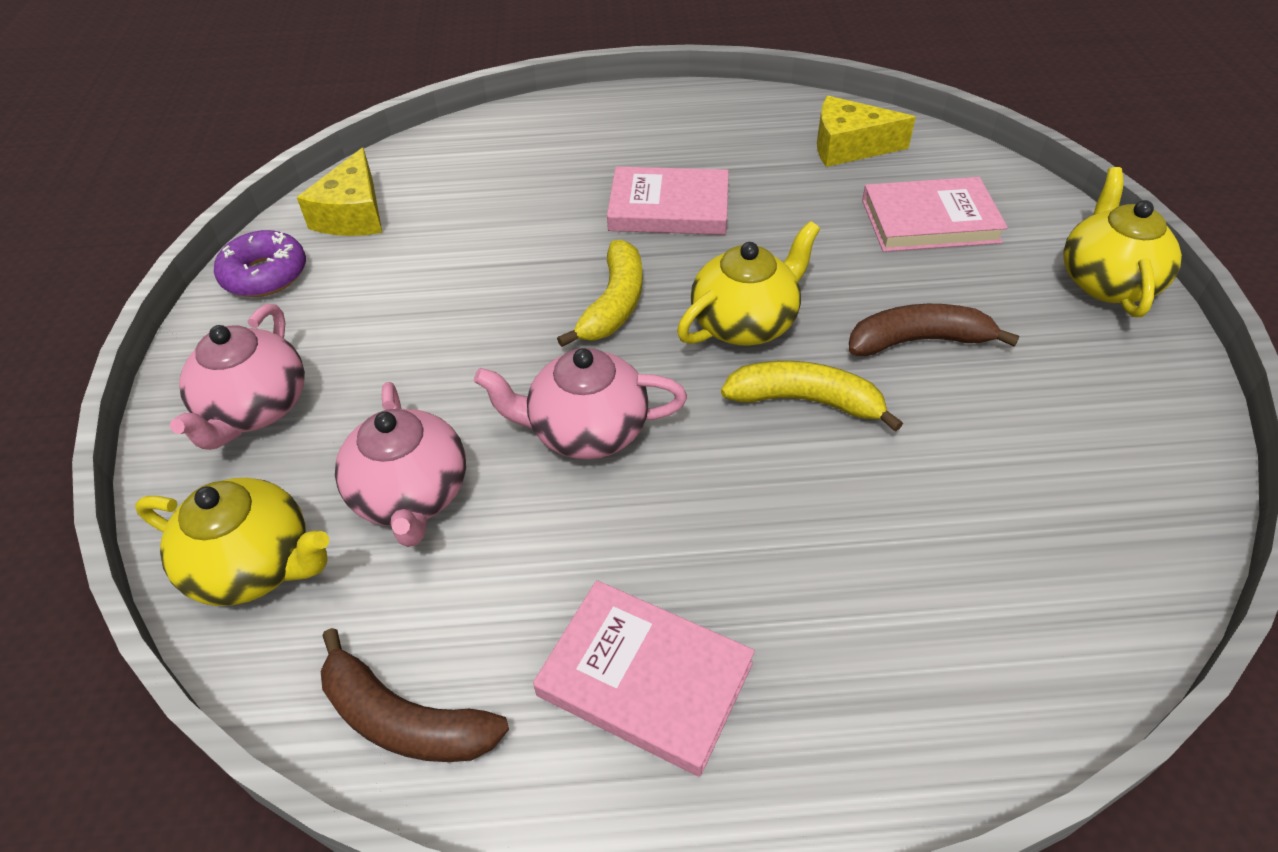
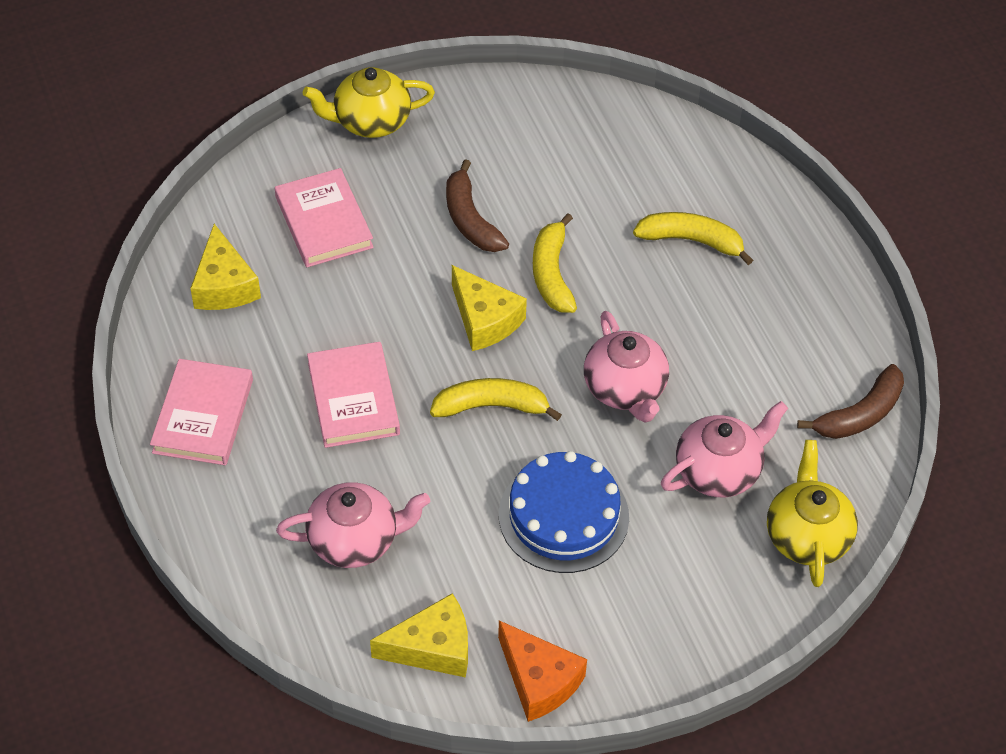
camera: 110 degrees left, 5 degrees up
pink teapot [170,304,305,450] -> pink teapot moved to [276,482,430,568]
purple donut [214,230,306,297] -> orange cheese [498,621,587,722]
brown banana [321,628,509,762] -> brown banana turned 45 degrees clockwise [797,364,904,439]
pink book [533,580,755,776] -> pink book moved to [150,359,253,465]
yellow teapot [677,221,820,346] -> yellow cheese [452,265,527,351]
none -> blue cake [499,451,629,573]
none -> yellow banana [633,212,753,265]

